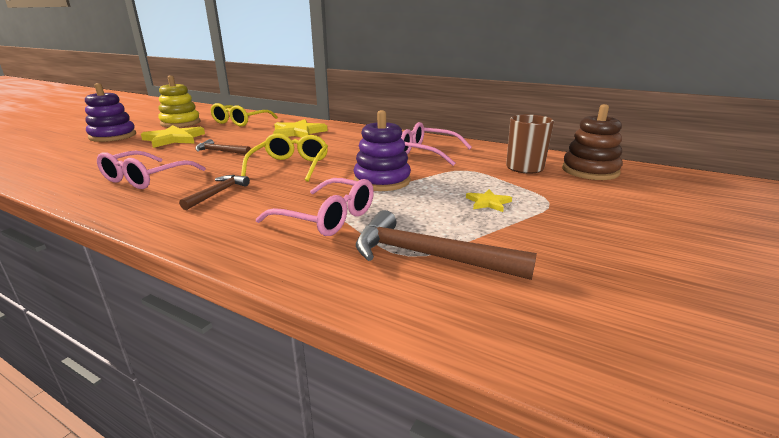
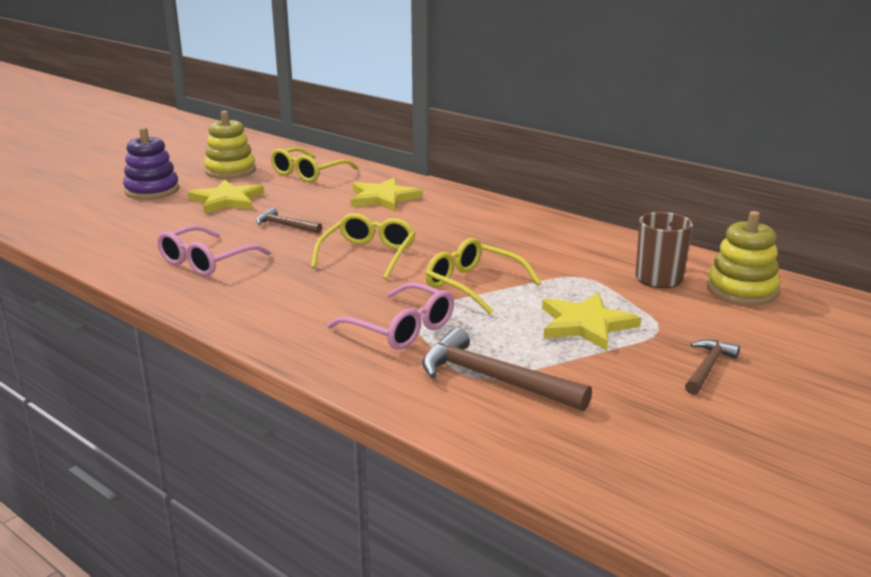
camera: 10 degrees right, 0 degrees up
brown hammer [179,175,250,210] -> brown hammer moved to [685,339,740,395]
purple stacking toy [353,110,411,191] -> yellow glasses [425,238,541,315]
pink glasses [401,122,472,166] -> none
yellow star [466,189,512,212] -> yellow star [542,293,641,351], size x1.92
brown stacking toy [562,104,623,180] -> yellow stacking toy [707,211,780,305]

